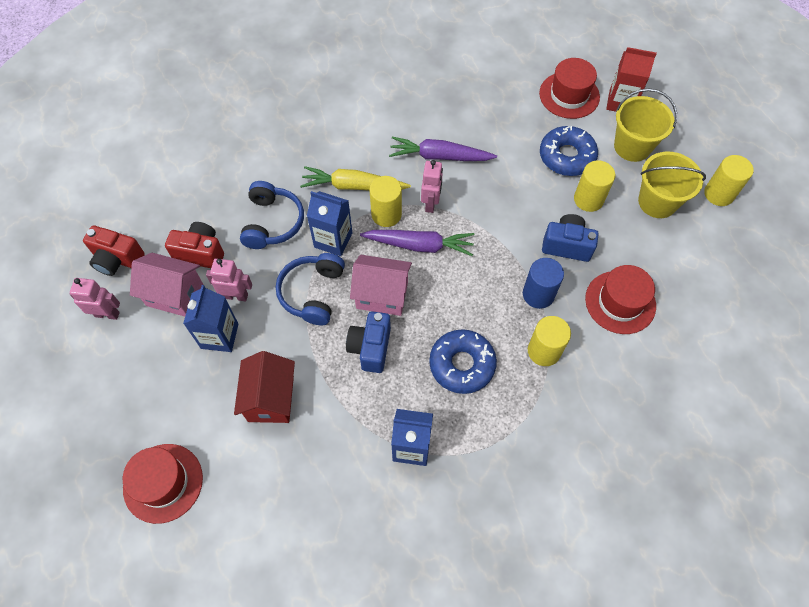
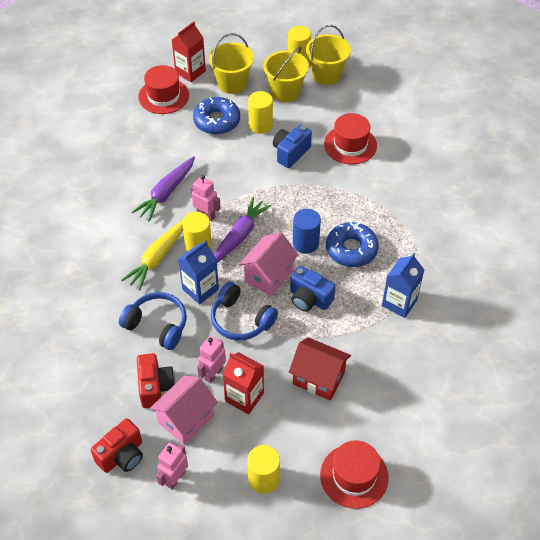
camera: 65 degrees left, 10 degrees down
red camera [165,222,224,268] -> red camera turned 135 degrees clockwise [137,353,175,408]
blue carton [183,285,239,352] -> red carton [223,352,264,415]
blue cylinder [523,258,564,309] -> blue cylinder moved to [293,209,321,254]
yellow cylinder [528,316,571,366] -> yellow cylinder moved to [247,445,280,494]
none -> yellow bucket [306,25,351,85]

